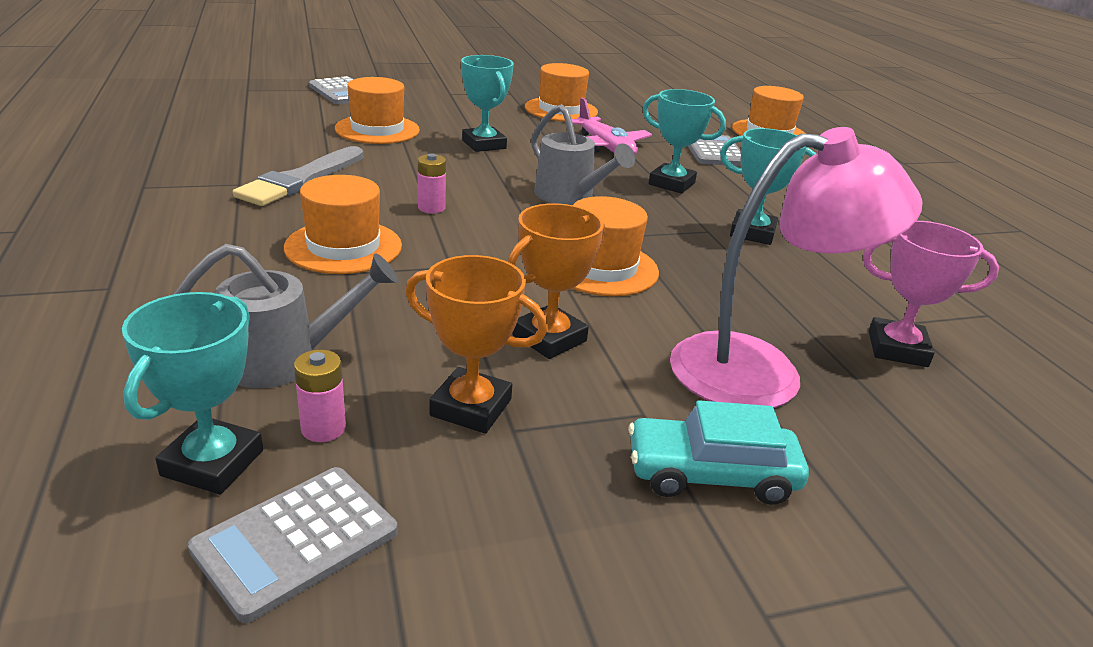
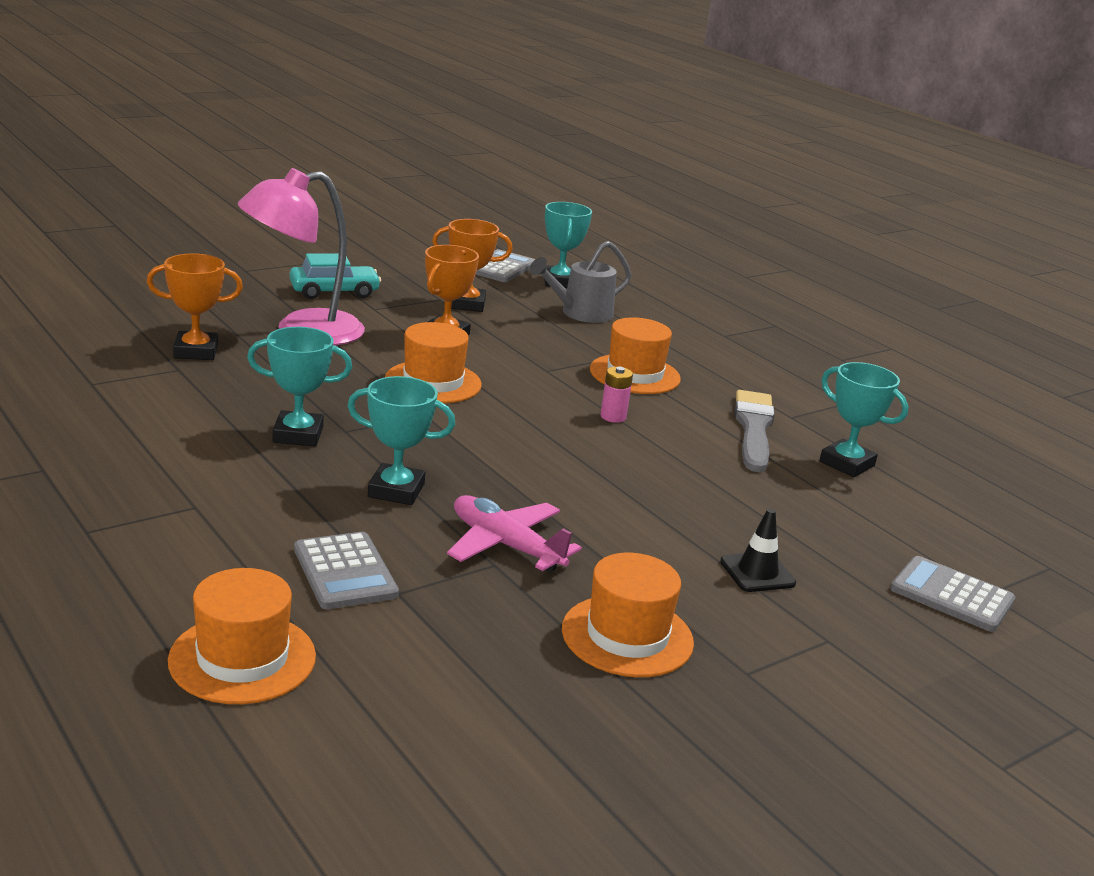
camera: 160 degrees right, 5 degrees down
pink battery [294,350,346,442] -> none
orange hat [335,77,420,144] -> none
turquoise trophy [461,55,514,152] -> turquoise trophy moved to [819,362,908,477]
grey watering can [531,104,635,205] -> none
pink trophy [863,221,999,367] -> orange trophy [147,253,243,360]
none -> black traffic cone [720,508,796,592]

